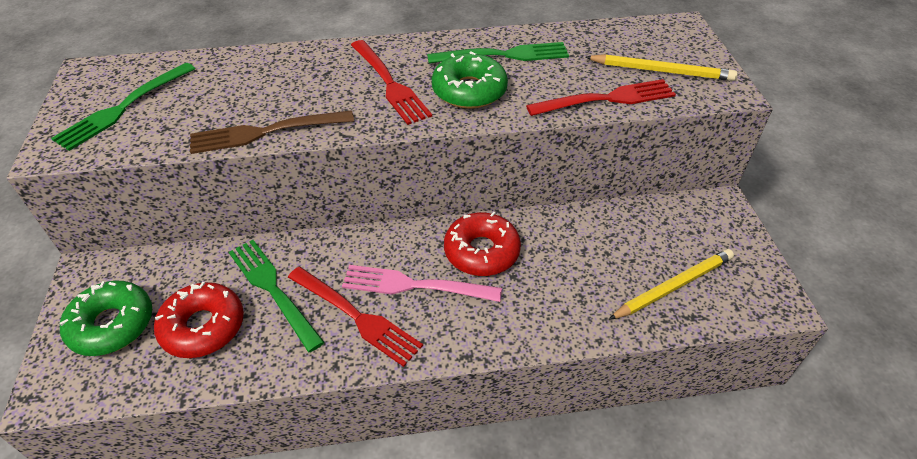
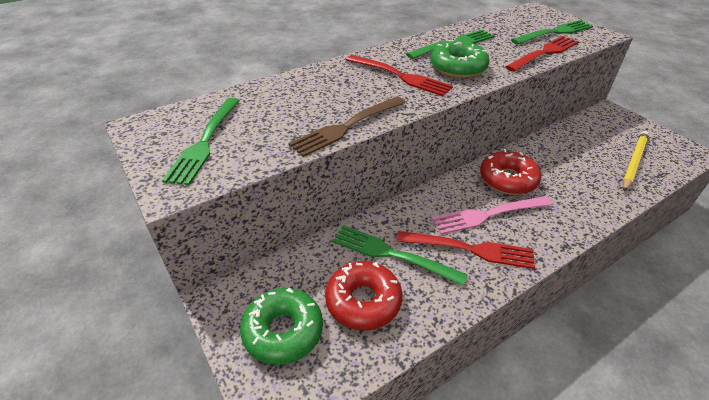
camera: 25 degrees left, 5 degrees down
yellow pencil [585,54,737,81] -> green fork [511,20,593,44]

